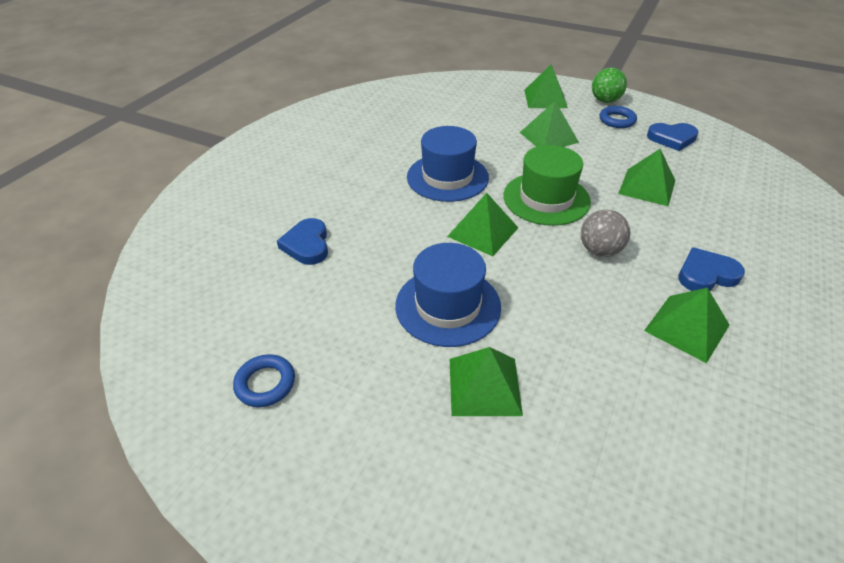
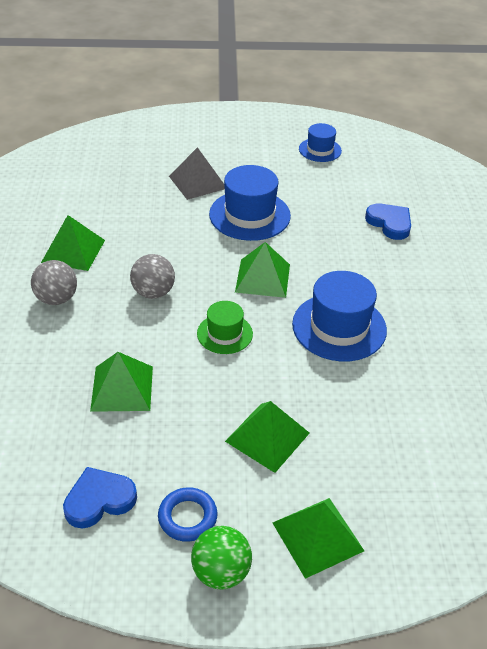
camera: 150 degrees right, 0 degrees up
blue ring [233,354,295,407] -> blue hat [299,123,342,162]
green pyramid [450,347,523,416] -> grey pyramid [169,147,225,200]
green hat [503,145,591,226] -> green hat [197,301,253,354], size x0.59
blue heart [678,247,745,291] -> grey ball [31,260,77,305]

